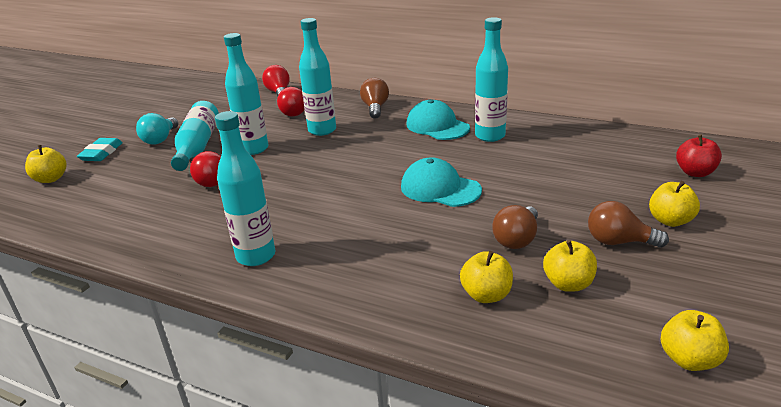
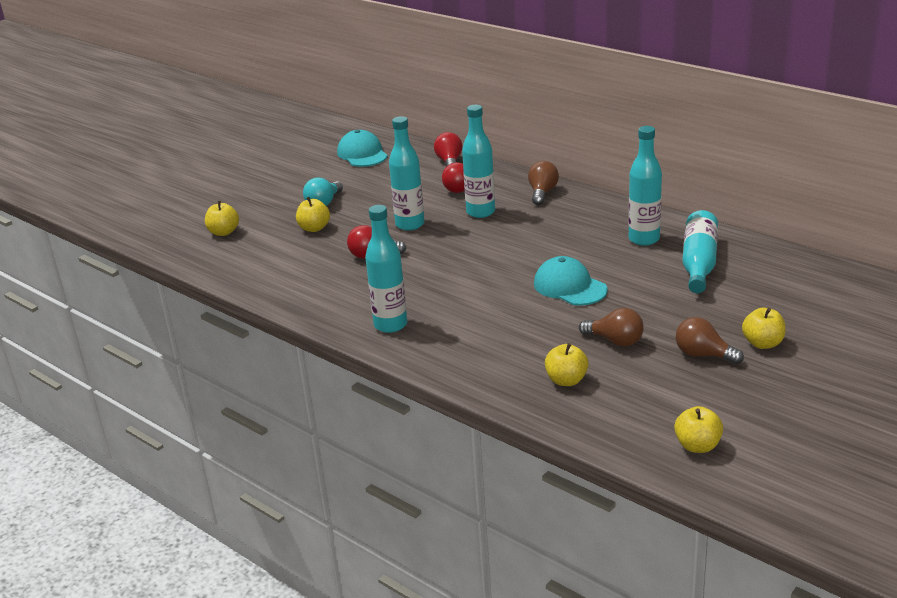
camera: 15 degrees right, 0 degrees up
turquoise eraser [77,138,123,161] -> none
turquoise bottle [171,101,219,171] -> turquoise bottle moved to [682,210,718,293]
turquoise cap [407,99,470,140] -> turquoise cap moved to [337,130,388,167]
brown light bulb [492,205,538,249] -> brown light bulb turned 105 degrees counterclockwise [579,308,644,346]
yellow apple [543,240,597,292] -> yellow apple moved to [296,197,330,232]
red apple [676,135,722,177] -> none

